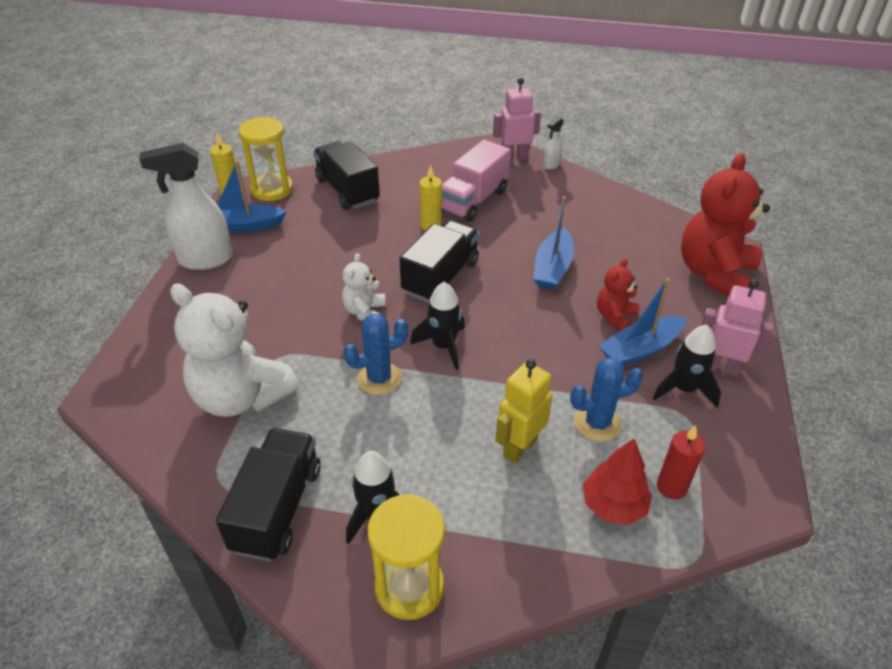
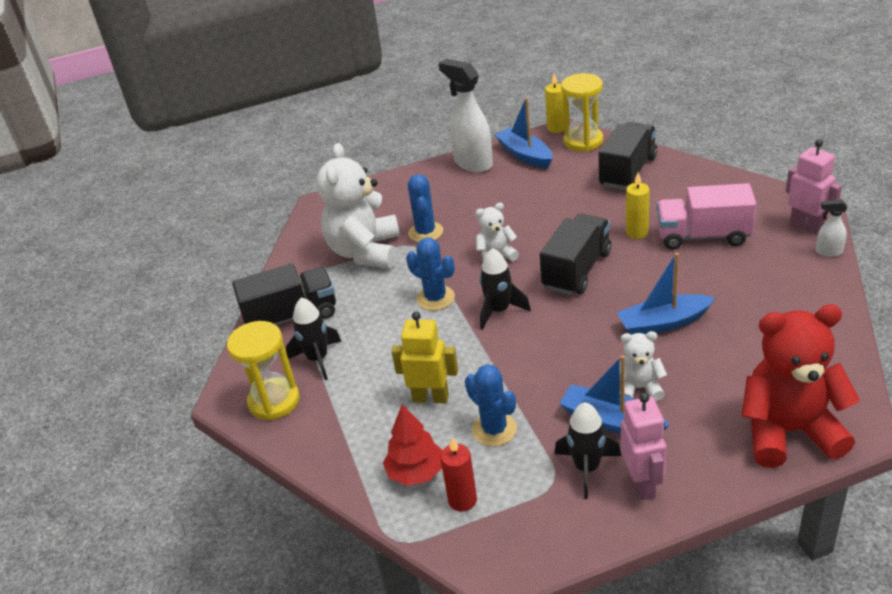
camera: 65 degrees right, 5 degrees down
black truck [400,220,479,303] -> black truck turned 60 degrees counterclockwise [540,214,611,295]
red teddy bear [597,258,640,331] -> white teddy bear [621,331,667,401]
none -> blue cactus [408,174,443,242]

